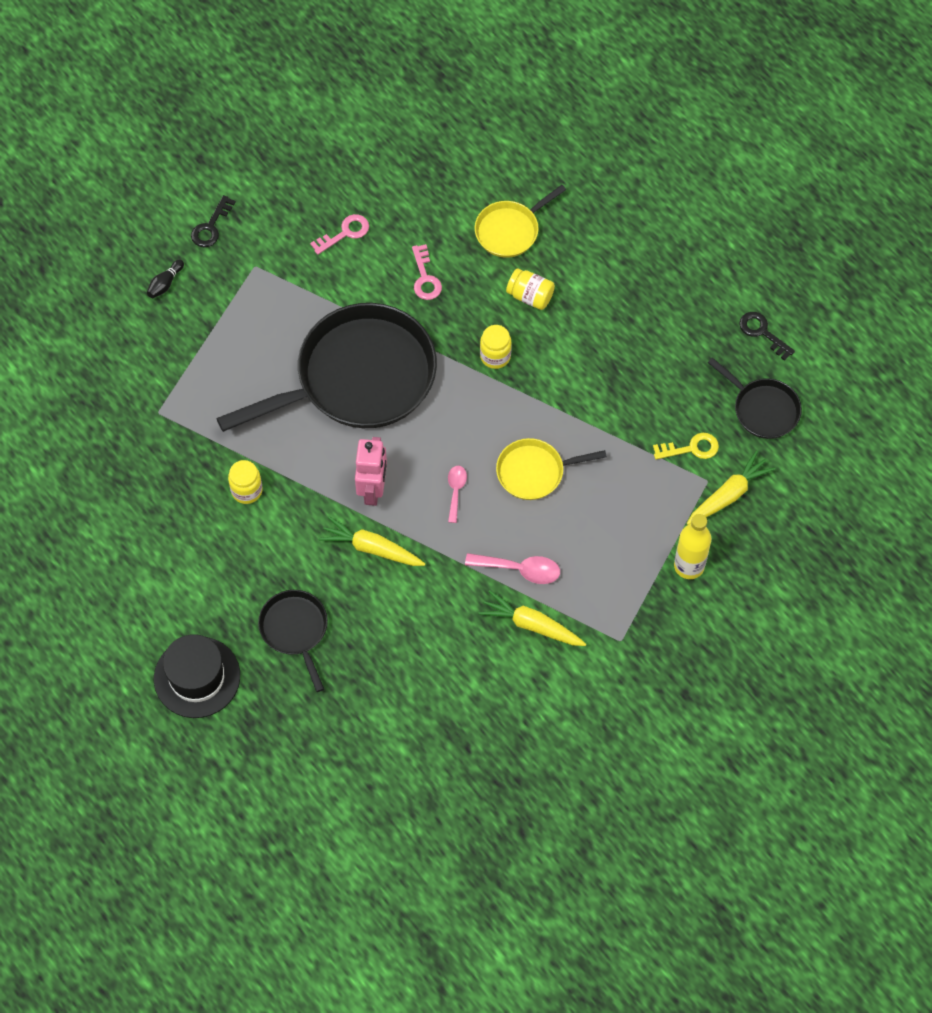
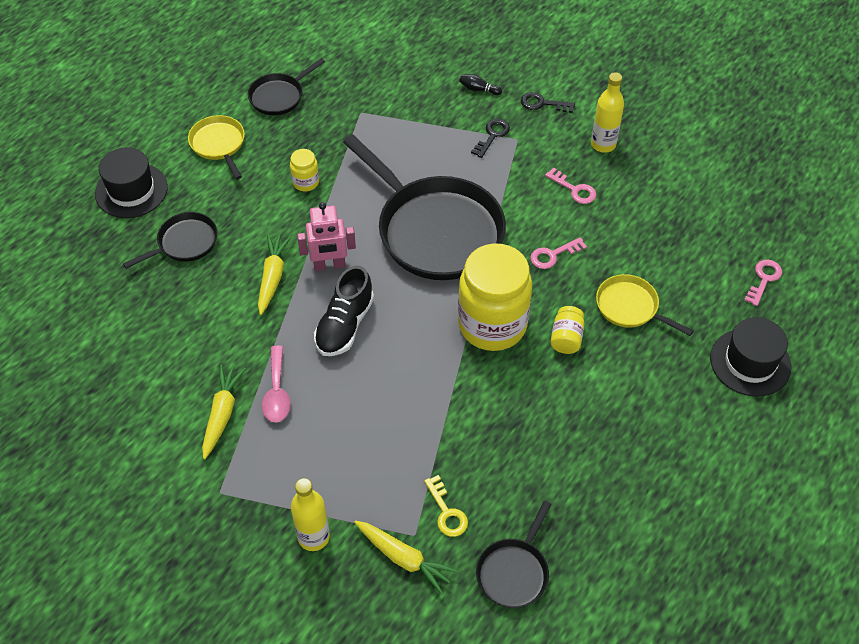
camera: 75 degrees right, 10 degrees down
pink spoon [448,466,467,523] -> black shoe [314,265,374,356]
yellow jar [480,325,512,369] -> yellow jar [458,244,532,351], size x2.34
yellow pan [496,438,607,500] -> yellow pan moved to [188,115,245,179]
black key [739,312,795,361] -> black key moved to [471,119,510,158]
none -> black pan [248,58,325,115]
none -> yellow bottle [591,72,624,153]
none -> black hat [710,317,791,397]
none -> pink key [744,260,782,306]

